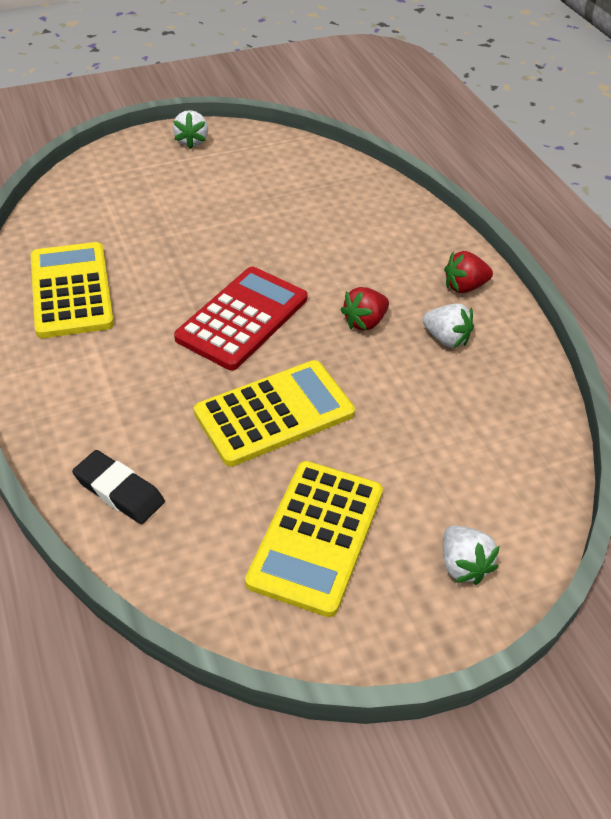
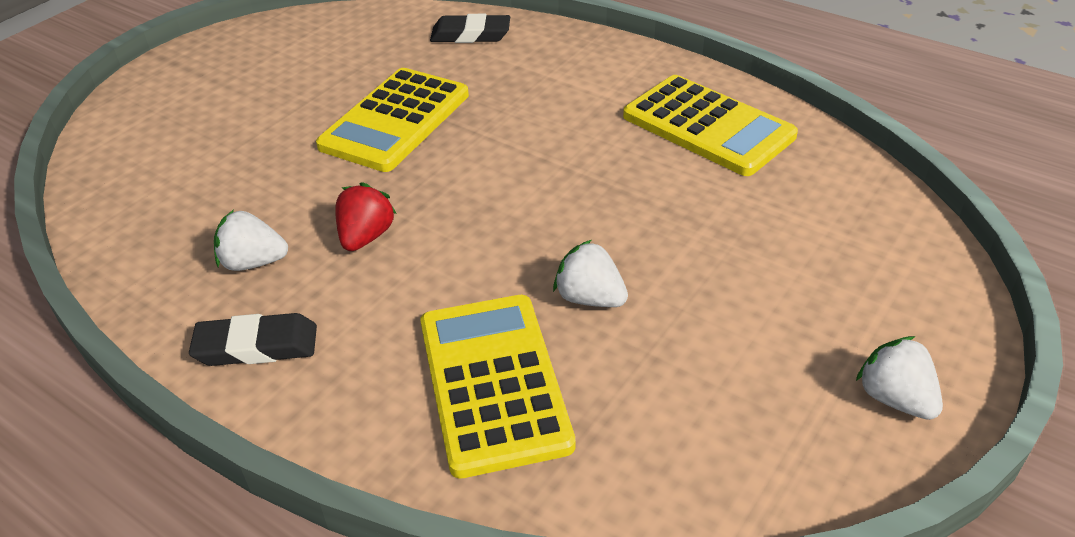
camera: 150 degrees right, 5 degrees down
red calculator [174,267,307,370] -> none
yellow calculator [245,461,383,617] -> yellow calculator moved to [420,295,575,478]
white strawberry [443,525,500,585] -> white strawberry moved to [553,240,628,307]
red strawberry [444,251,493,293] -> black eraser [189,313,317,366]

